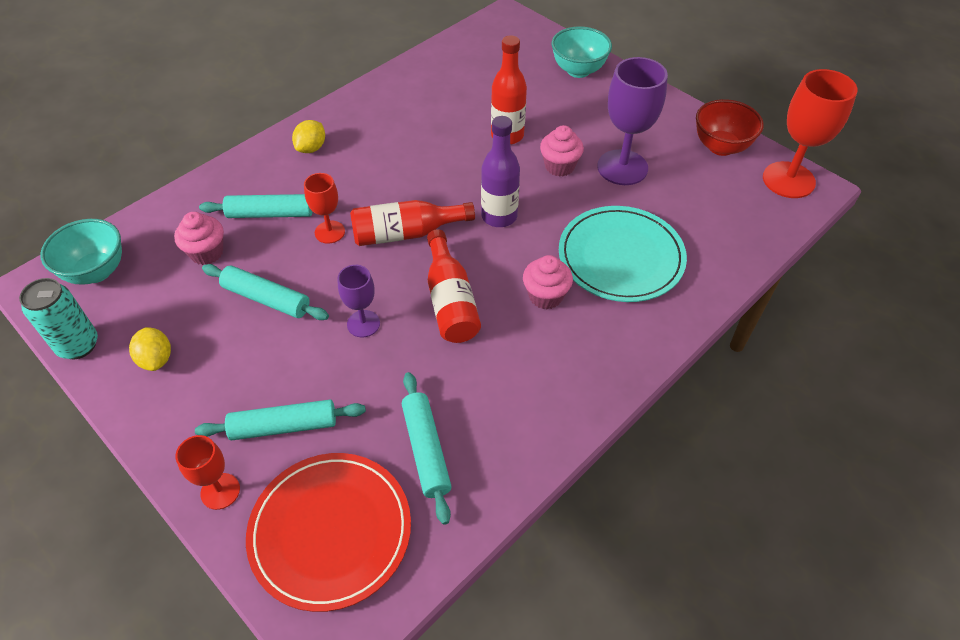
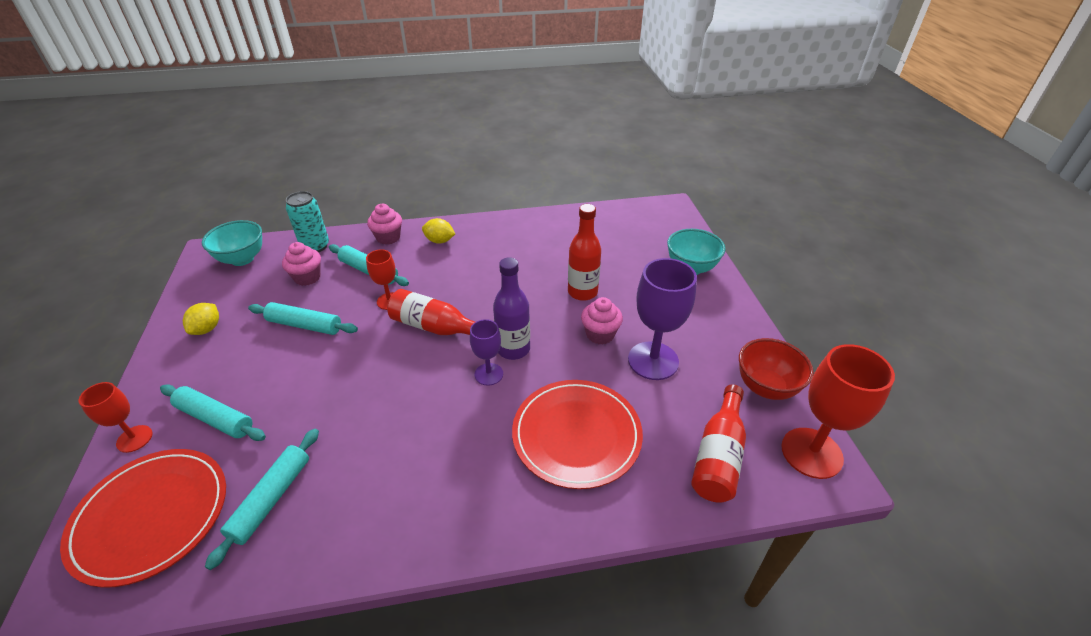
camera: 35 degrees right, 10 degrees down
turquoise can [19,278,98,359] -> turquoise can moved to [286,191,329,252]
turquoise rolling pin [202,264,329,320] -> turquoise rolling pin turned 45 degrees counterclockwise [248,302,358,335]
yellow lemon [292,120,325,153] -> yellow lemon turned 45 degrees clockwise [422,218,455,244]
purple goblet [338,265,380,337] -> purple goblet moved to [470,319,503,386]
red bottle [427,229,481,343] -> red bottle moved to [691,384,746,503]
pink cupcake [523,255,573,309] -> pink cupcake moved to [367,204,402,245]
turquoise plate [559,206,687,302] -> red plate [512,380,643,489]

